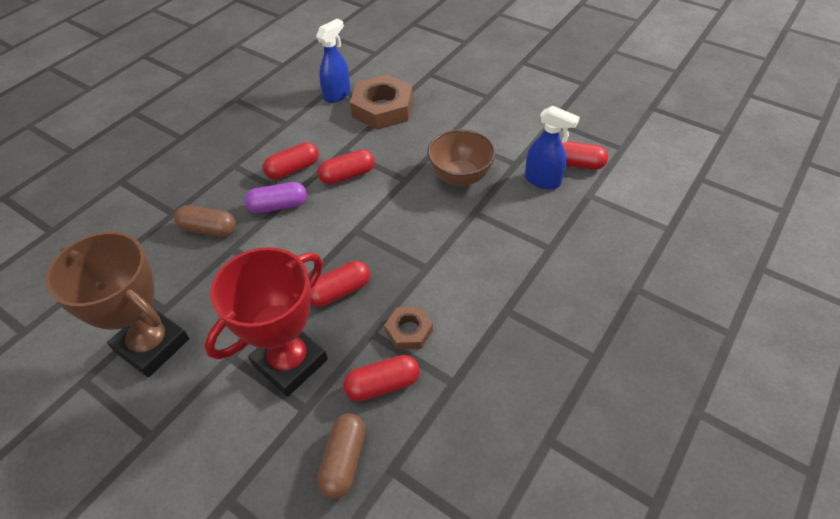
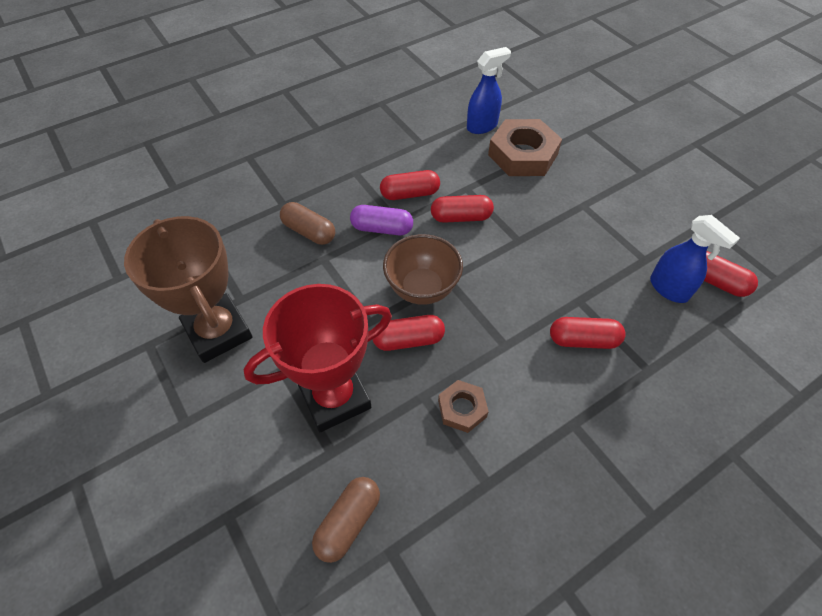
camera: 20 degrees right, 5 degrees up
red capsule [343,355,420,401] -> red capsule moved to [550,317,626,349]
brown bowl [427,129,496,186] -> brown bowl moved to [383,234,463,305]

